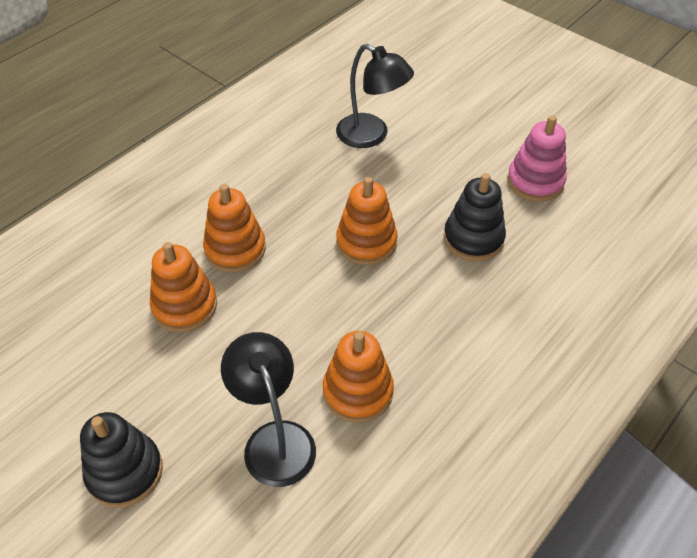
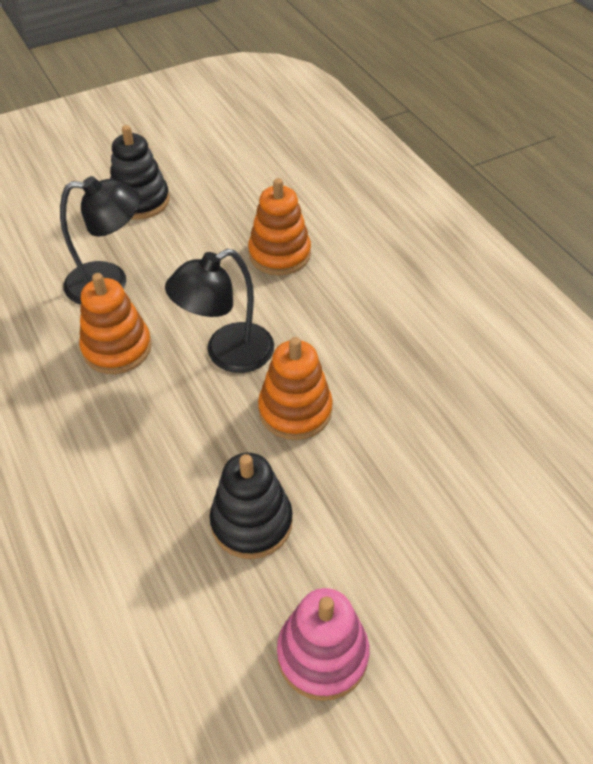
camera: 110 degrees right, 0 degrees up
orange stacking toy [203,184,266,273] -> none
black lamp [336,44,414,148] -> black lamp moved to [165,249,274,373]

